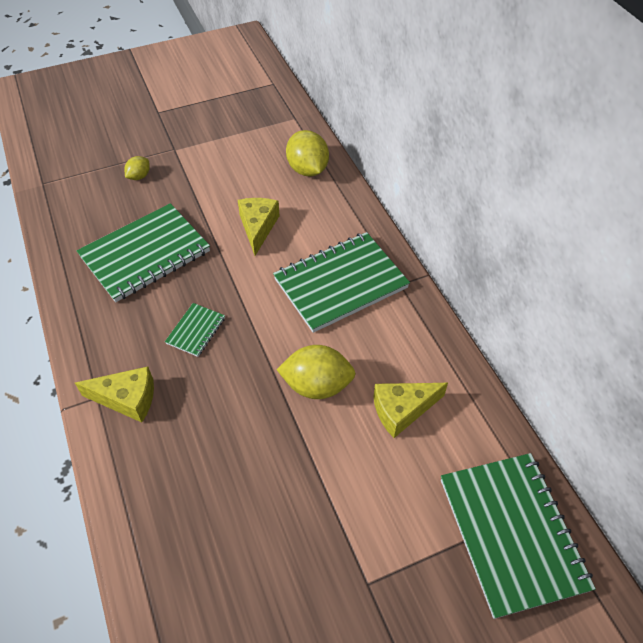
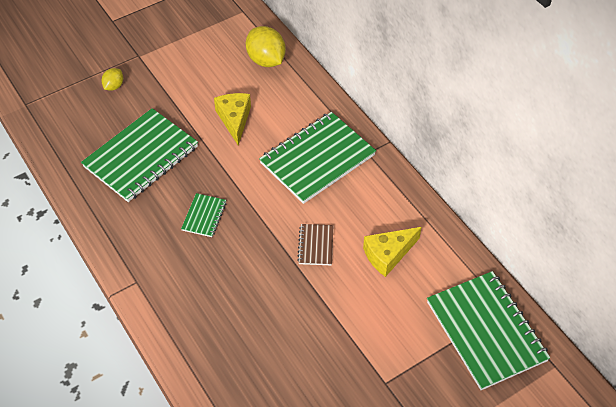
camera: 10 degrees left, 0 degrees up
yellow cheese [75,366,154,423] -> none
yellow lemon [276,345,356,399] -> brown notebook [297,224,334,265]

